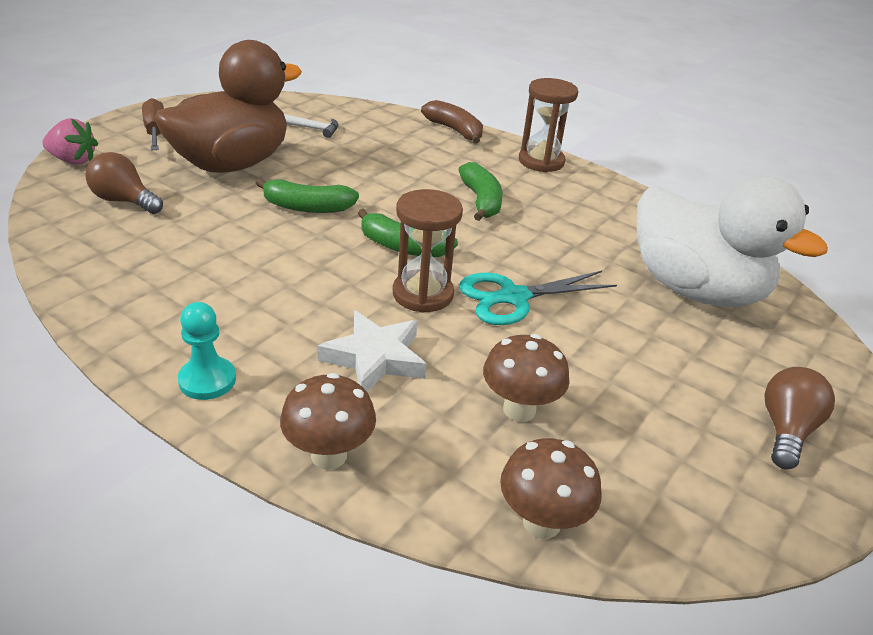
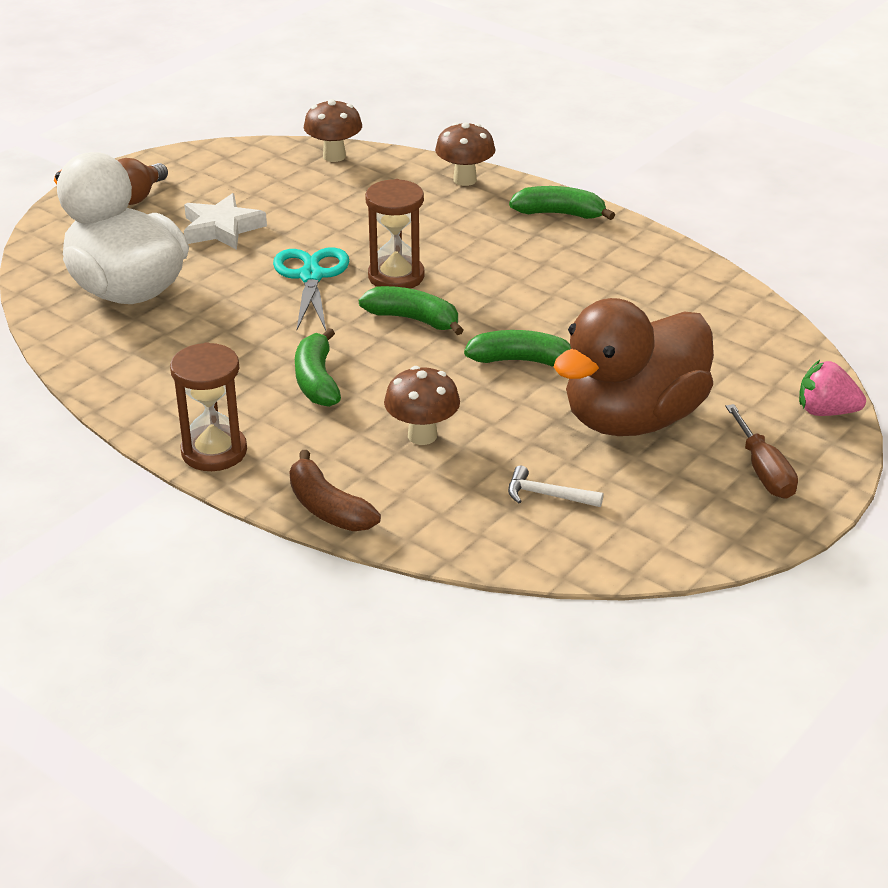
camera: 175 degrees left, 0 degrees up
brown light bulb [85,152,163,214] -> none
turquoise pawn [178,302,236,400] -> green banana [509,186,615,220]
white star [318,311,426,391] -> white star moved to [184,193,267,250]
turquoise scissors [459,271,617,325] -> turquoise scissors turned 75 degrees counterclockwise [273,247,349,331]
brown mushroom [483,334,570,422] -> brown mushroom moved to [384,366,460,445]

